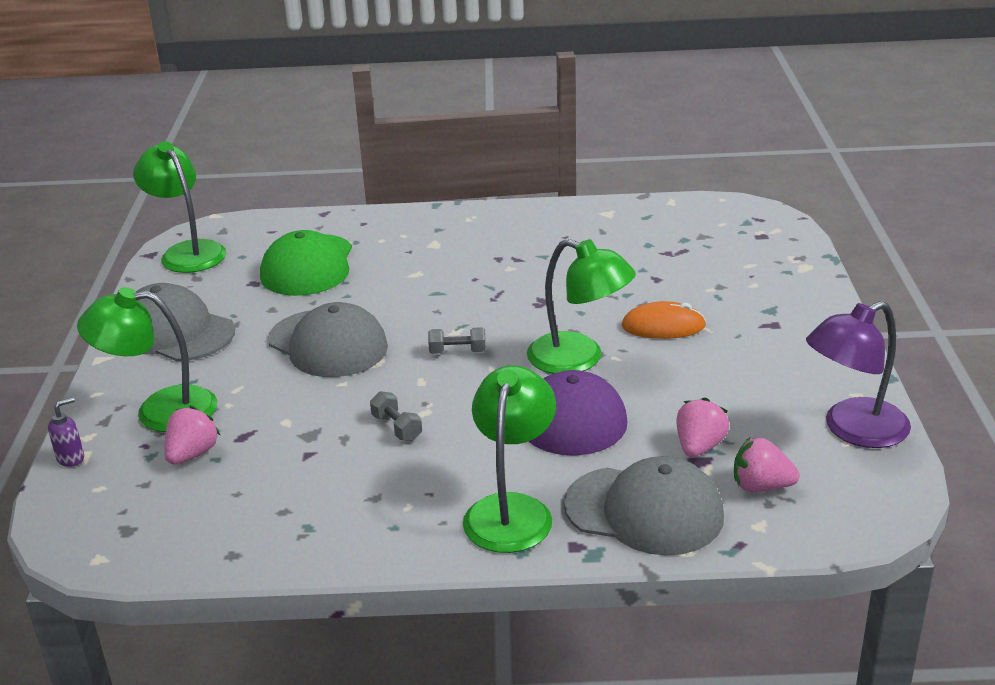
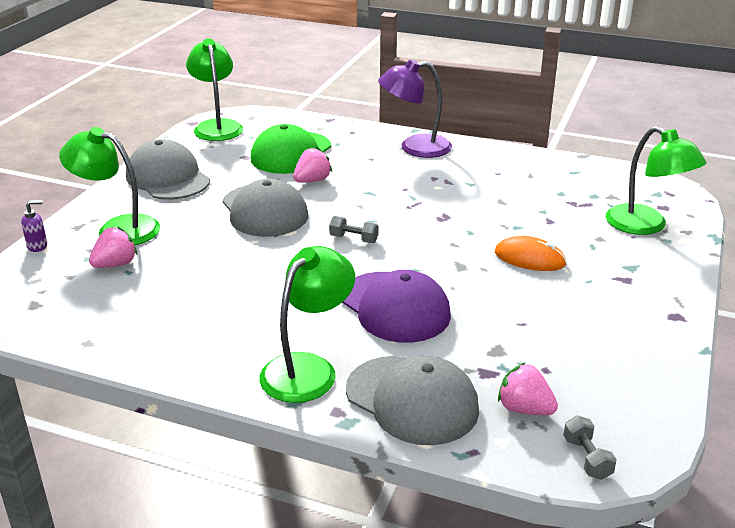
camera: 20 degrees right, 0 degrees up
grey dumbbell [370,391,422,441] -> grey dumbbell moved to [563,415,617,480]
green lamp [527,239,636,374] -> green lamp moved to [606,126,707,235]
pink strawberry [676,397,729,457] -> pink strawberry moved to [293,147,332,183]
purple lamp [806,301,911,448] -> purple lamp moved to [378,59,452,158]

